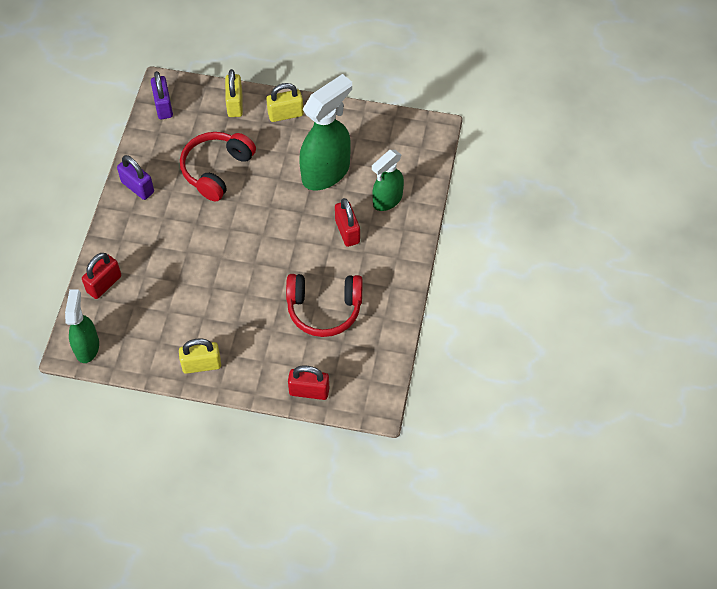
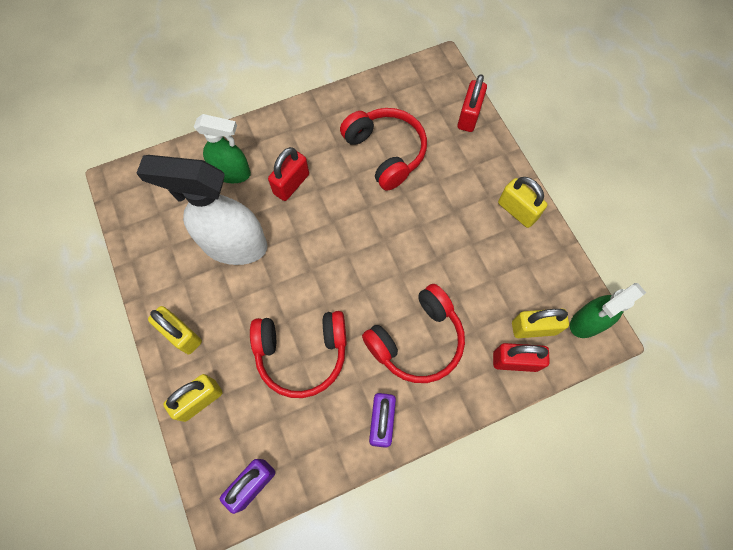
camera: 125 degrees left, 10 degrees up
red padlock [288,366,329,400] -> red padlock turned 45 degrees clockwise [458,74,487,132]
green spray bottle [299,74,352,190] -> white spray bottle [136,155,267,265]
none -> red headphones [362,284,465,383]
none -> yellow padlock [512,308,569,338]

